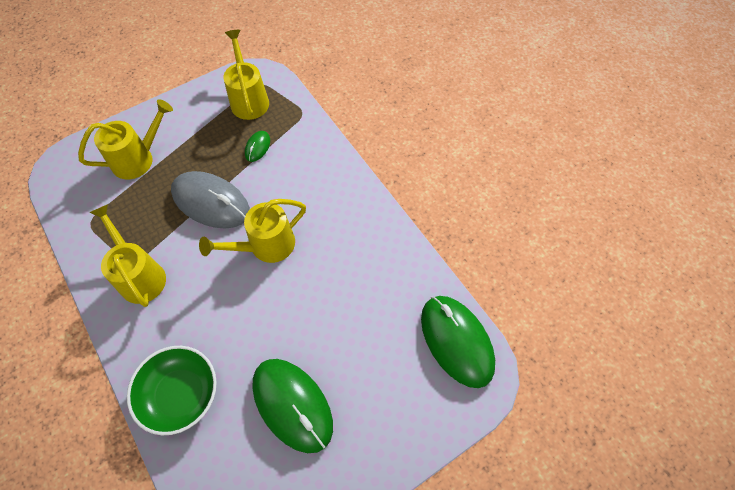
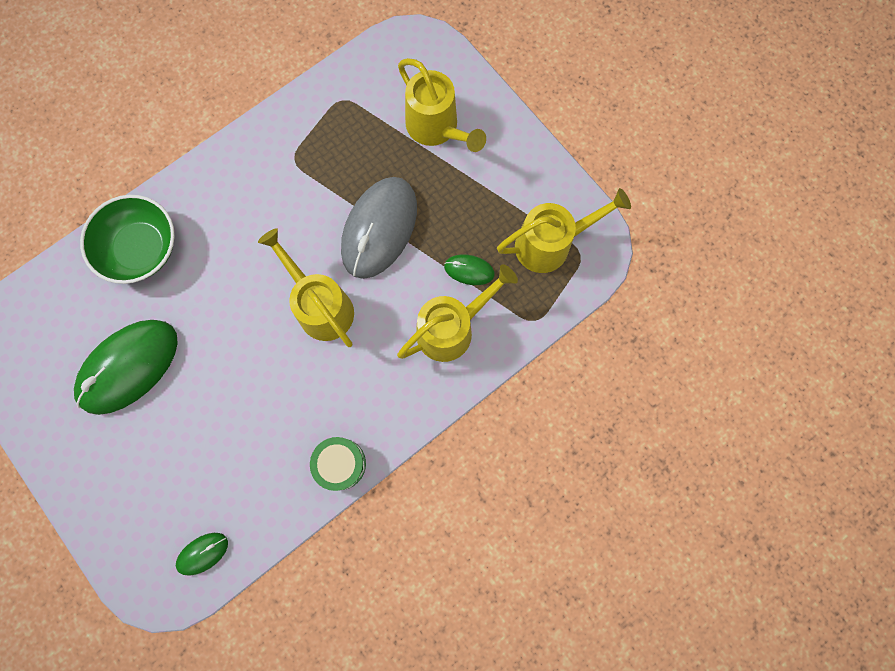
camera: 85 degrees right, 15 degrees up
yellow watering can [89,204,166,307] -> yellow watering can moved to [397,264,518,362]
green mouse [421,296,495,388] -> green mouse [176,533,228,576], size x0.45
none -> green drum [310,437,366,491]

